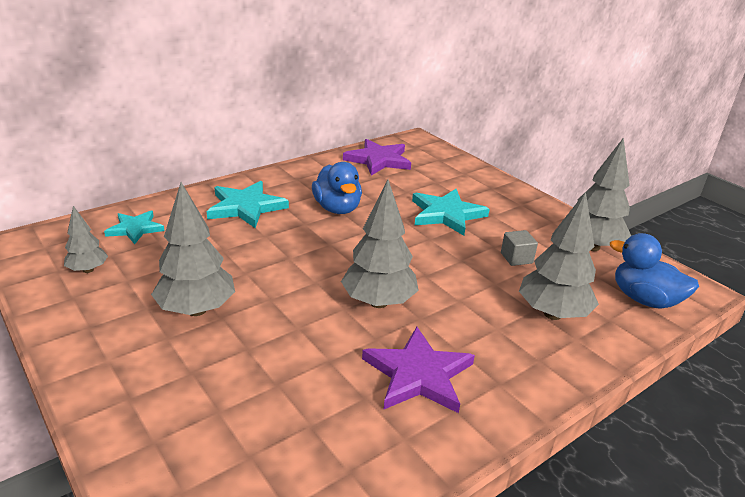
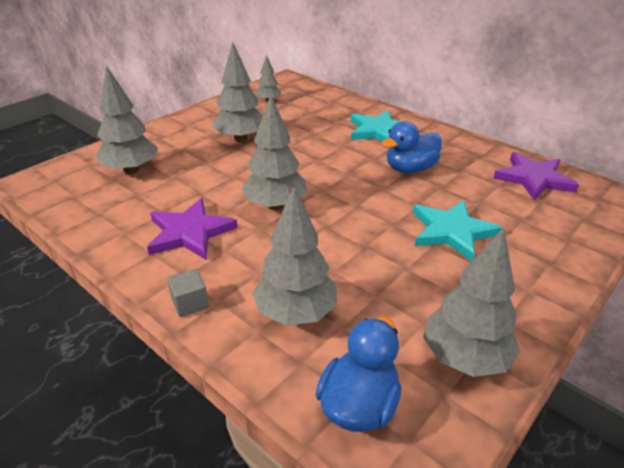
camera: 80 degrees right, 5 degrees up
turquoise star [104,211,165,244] -> none
grey cube [501,230,538,266] -> grey cube moved to [167,269,209,317]
none -> grey tree [96,65,158,174]

